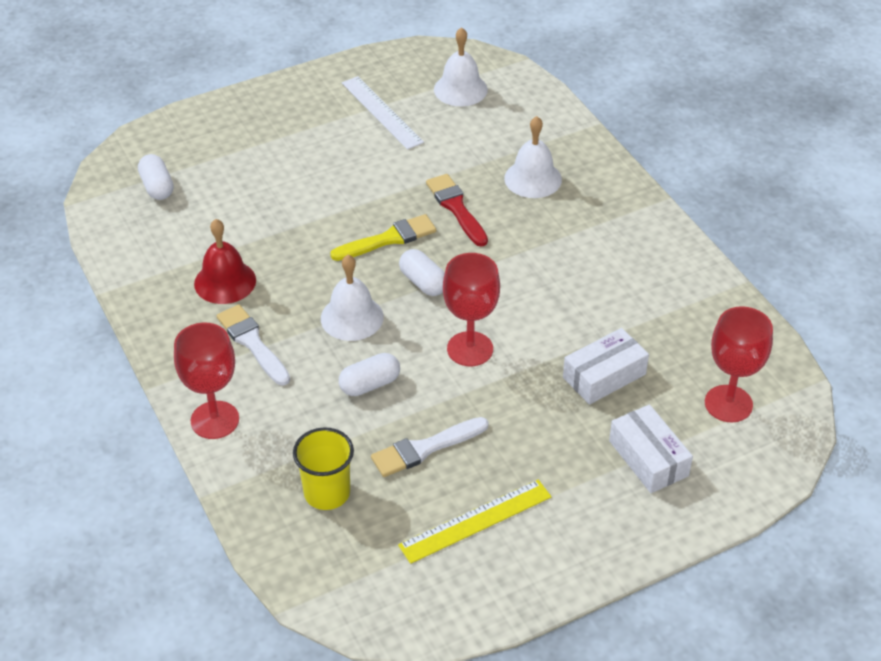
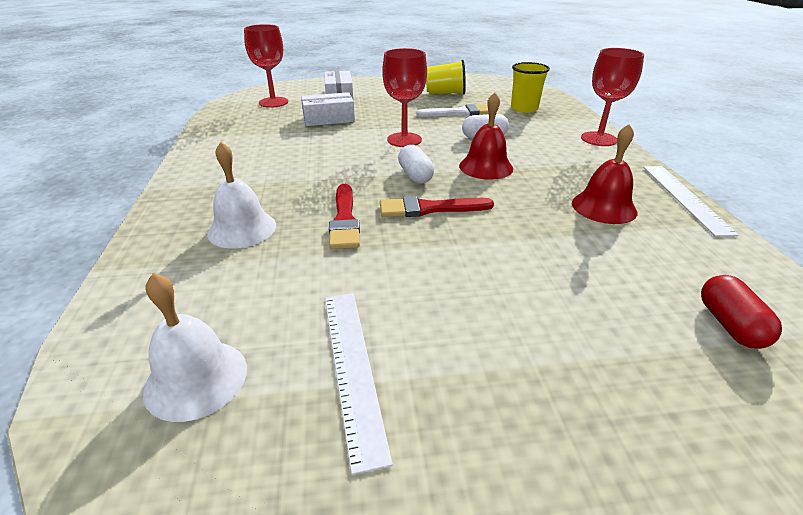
camera: 160 degrees left, 10 degrees down
white capsule [138,154,174,200] -> red capsule [701,275,782,349]
white brush [217,304,290,386] -> none
white bell [321,255,384,341] -> red bell [459,92,513,180]
yellow brush [330,214,436,261] -> red brush [380,196,494,217]
yellow ruler [398,480,551,564] -> yellow cup [426,60,466,95]
none -> white ruler [643,166,739,237]

